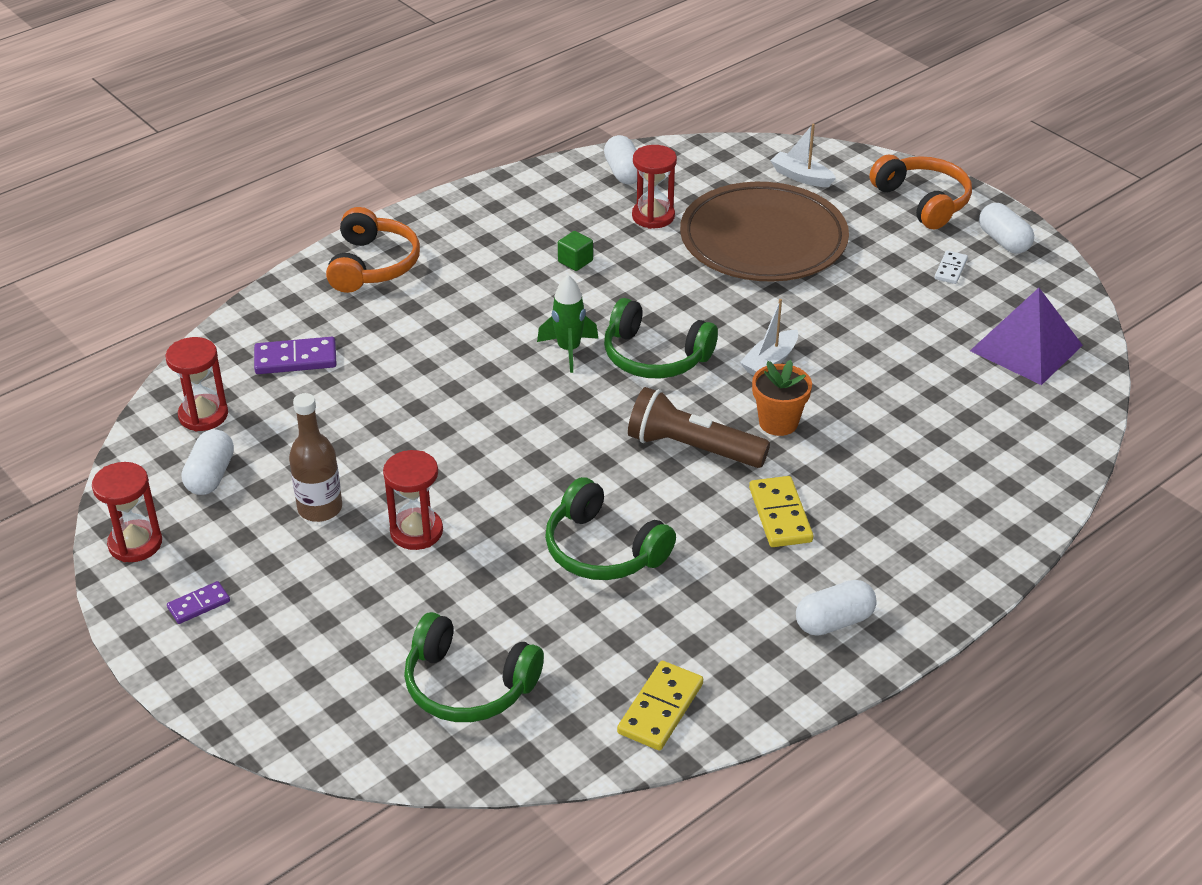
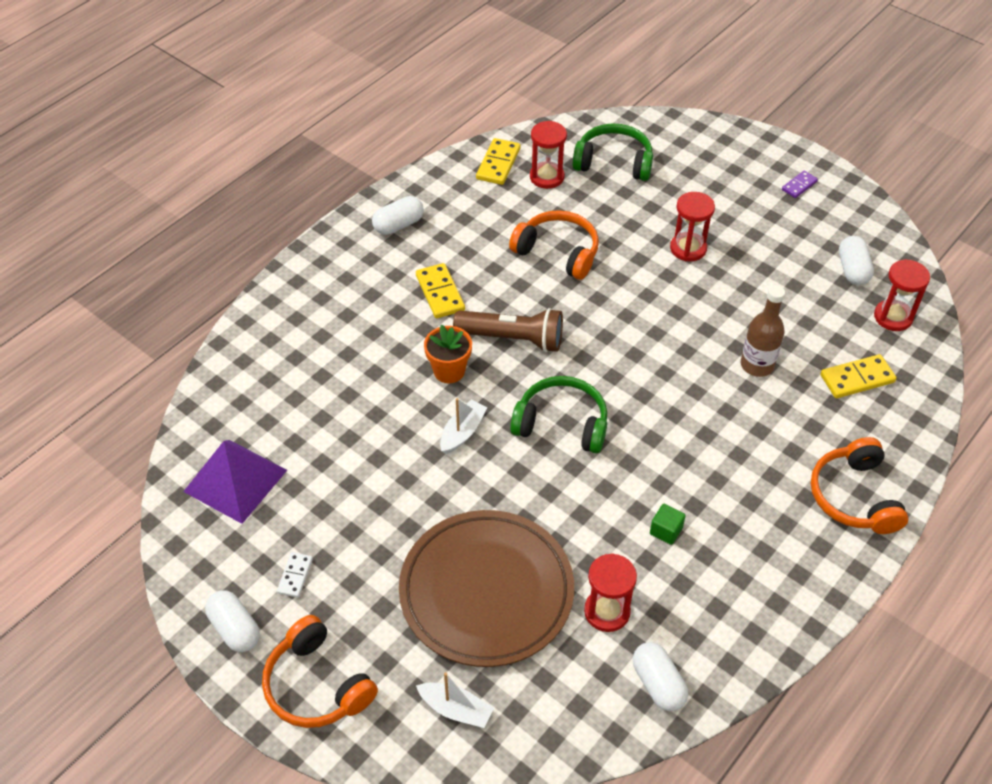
camera: 170 degrees right, 10 degrees up
red hourglass [92,462,162,562] -> red hourglass moved to [530,121,567,189]
purple domino [254,337,337,374] -> yellow domino [821,354,897,398]
brown bottle [289,393,342,522] -> brown bottle moved to [741,285,785,377]
green rocket [537,275,599,373] -> none
green headphones [545,477,676,580] -> orange headphones [509,210,599,280]

